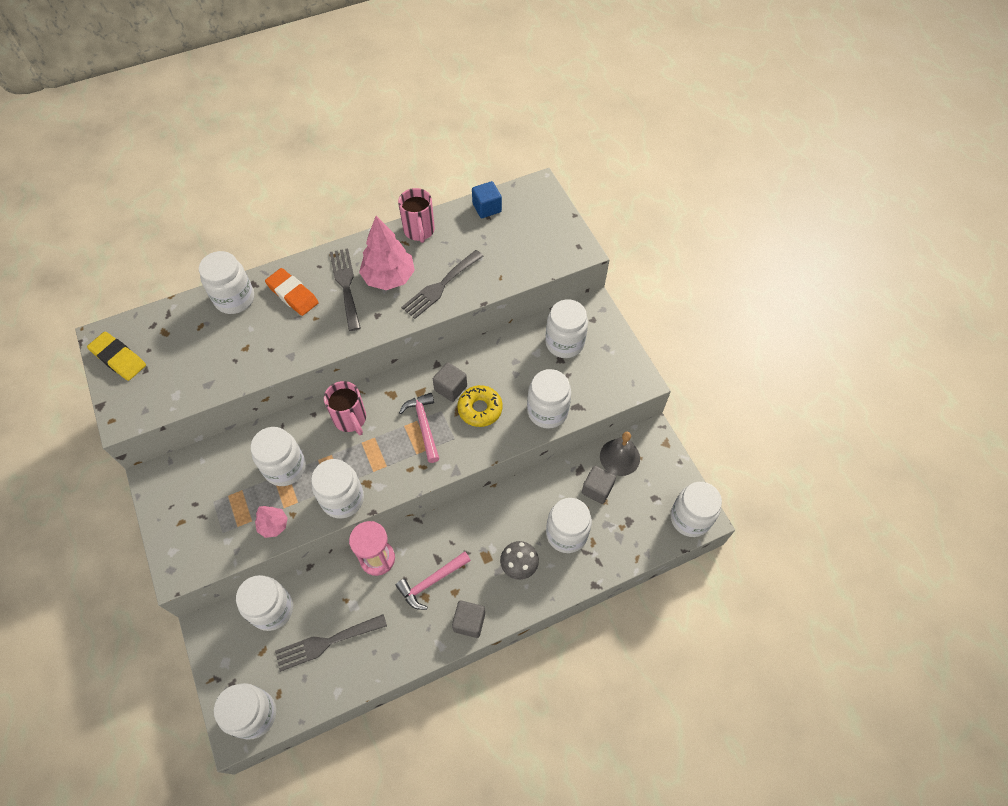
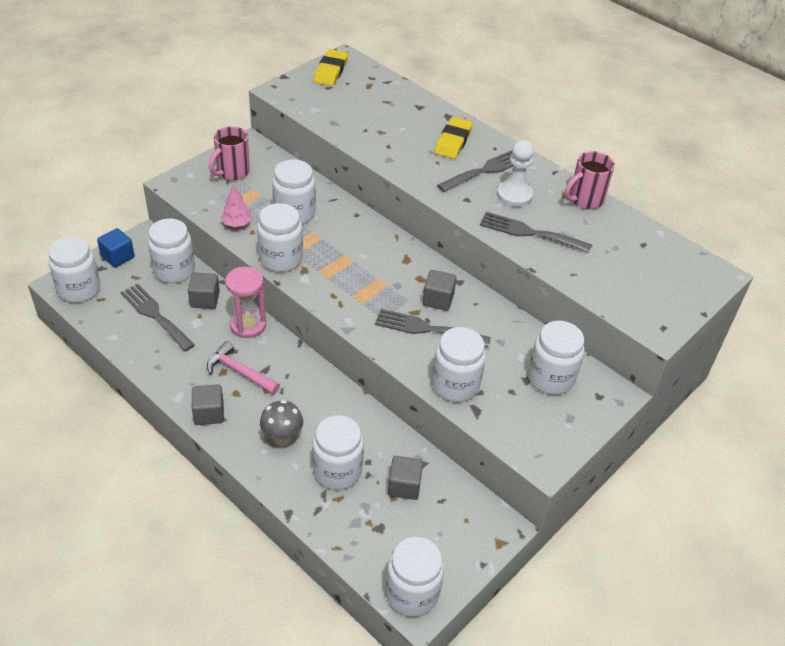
camera: 65 degrees right, 15 degrees down
white jar [199,251,254,314] -> none
orange eraser [265,268,319,316] -> yellow eraser [434,117,473,159]
pink mug [324,381,366,435] -> pink mug moved to [209,126,250,180]
pink tree [359,216,415,290] -> white pawn [497,140,534,207]
pink hammer [399,393,439,463] -> none
yellow donut [457,385,503,427] -> grey fork [375,309,491,347]
blue cube [472,181,502,218] -> blue cube moved to [97,228,135,268]
grey bell [600,432,640,476] -> none
none -> grey cube [188,273,220,309]

